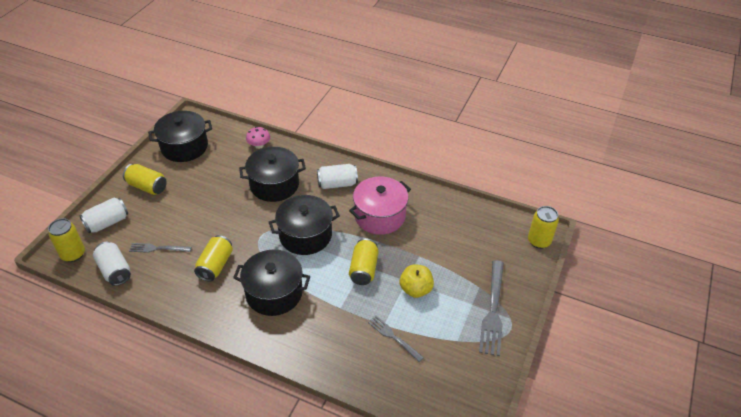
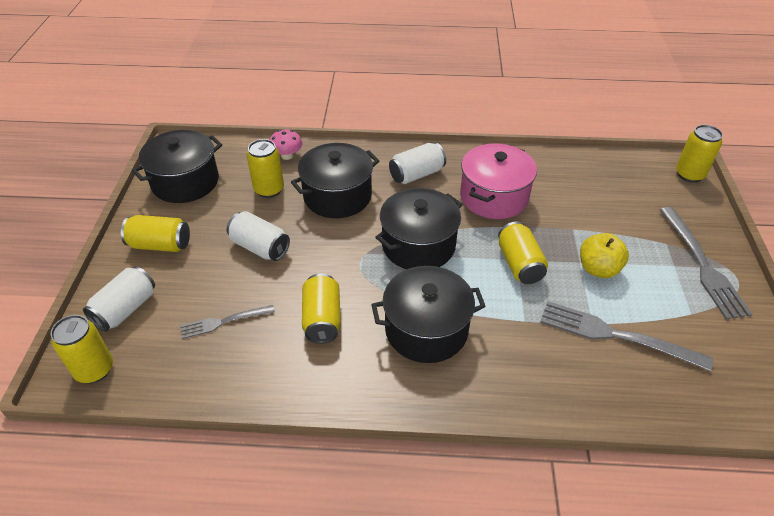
camera: 20 degrees left, 0 degrees up
white can [93,242,131,286] -> white can moved to [227,211,290,261]
grey fork [368,316,424,362] -> grey fork [540,301,713,371], size x1.73
none -> yellow can [247,139,284,198]

